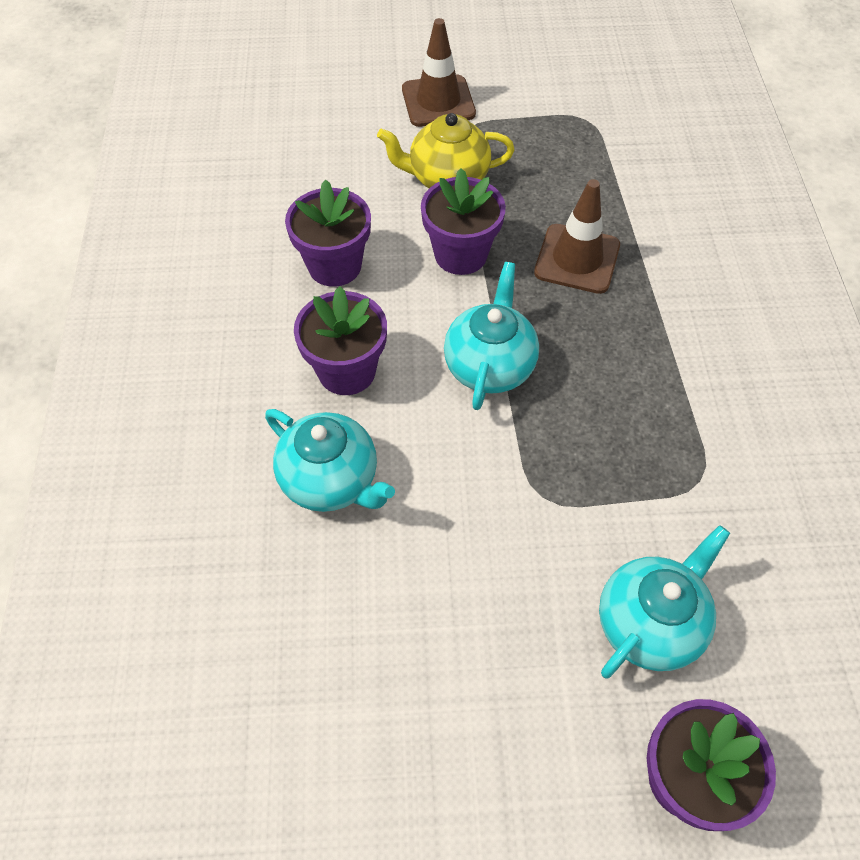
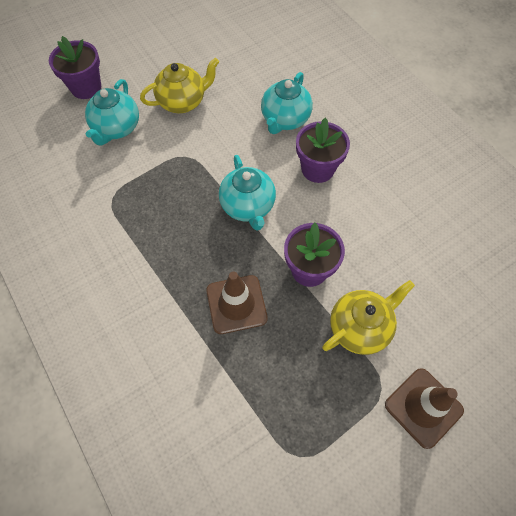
camera: 150 degrees right, 5 degrees up
turquoise teapot [265,409,395,512] -> turquoise teapot turned 75 degrees counterclockwise [261,72,313,134]
purple flower pot [285,180,371,287] -> none
none -> yellow teapot [140,58,219,113]

